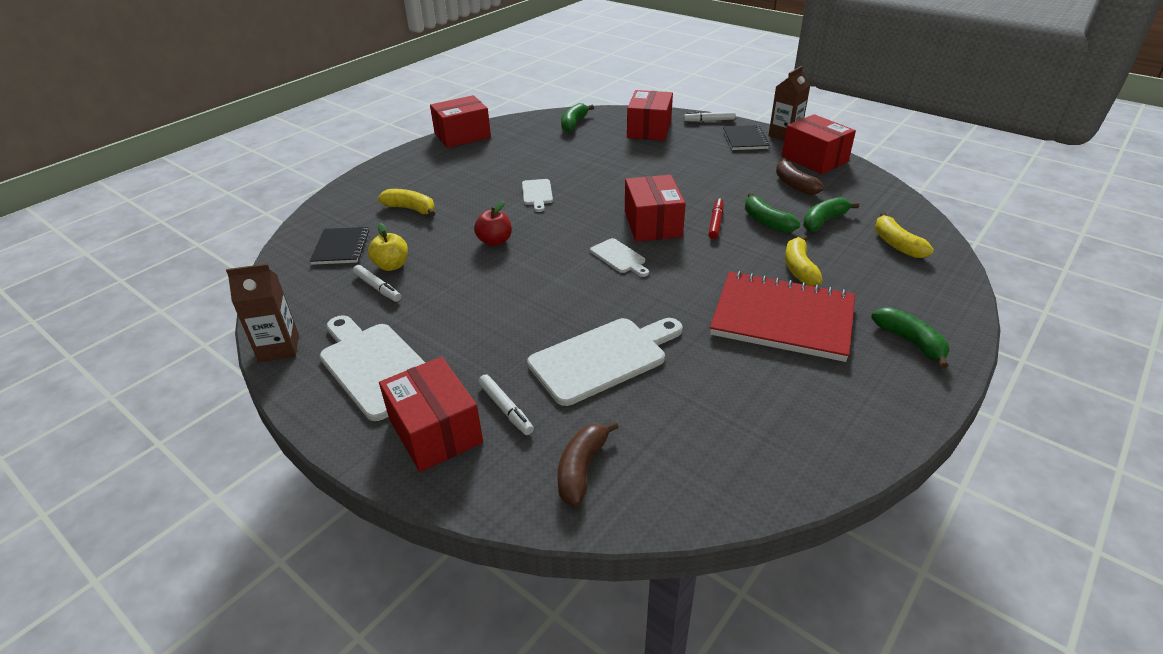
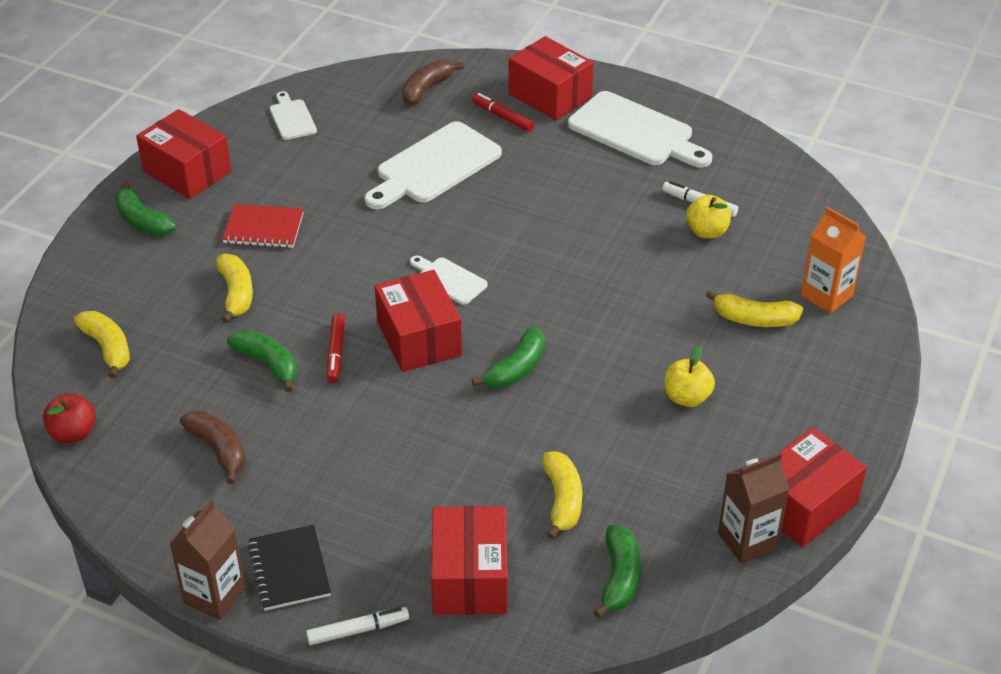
camera: 165 degrees right, 5 degrees up
brown carton [226,264,299,362] -> brown carton moved to [718,453,790,564]
black notebook [310,227,369,265] -> none
red apple [474,201,512,246] -> red apple moved to [43,393,96,443]
white marker [478,374,534,435] -> red marker [472,93,534,132]
white cutting board [522,179,553,212] -> white cutting board moved to [270,91,317,140]
brown banana [558,421,619,506] -> brown banana turned 150 degrees counterclockwise [402,60,464,105]
red notebook [710,271,855,362] -> red notebook [222,204,304,248], size x0.54
red box [782,114,856,174] -> red box moved to [136,109,231,199]
green banana [803,197,859,232] -> green banana moved to [472,327,545,388]
none -> yellow banana [542,452,582,539]
none -> yellow apple [665,345,715,407]
none -> orange carton [801,207,866,314]

